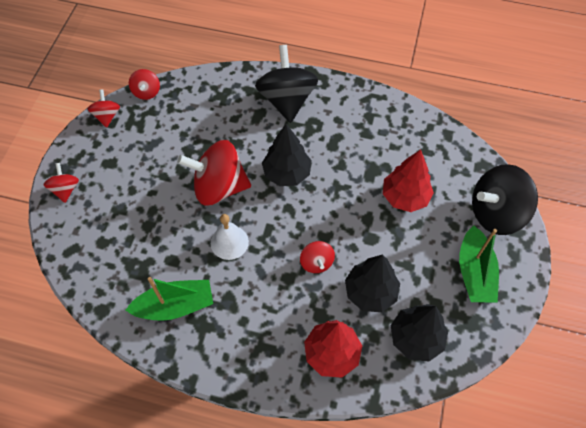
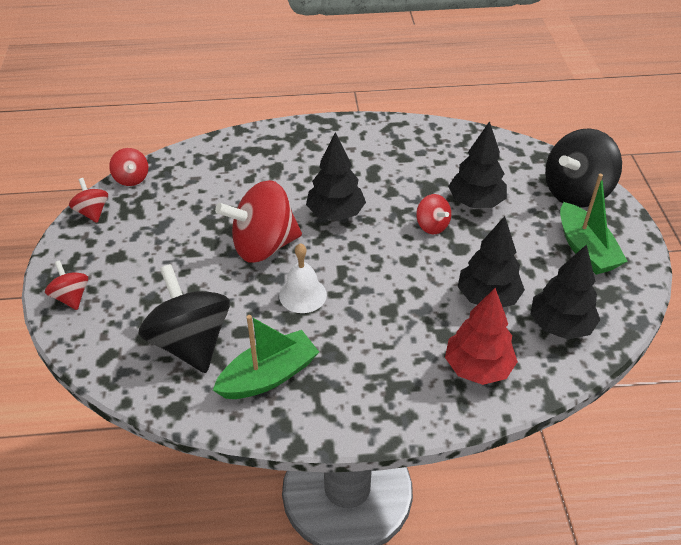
camera: 20 degrees left, 15 degrees down
black spinning top [255,45,318,123] -> black spinning top moved to [138,264,230,373]
red spinning top [300,241,335,273] -> red spinning top moved to [416,194,451,234]
red tree [383,149,434,212] -> black tree [448,121,507,208]

